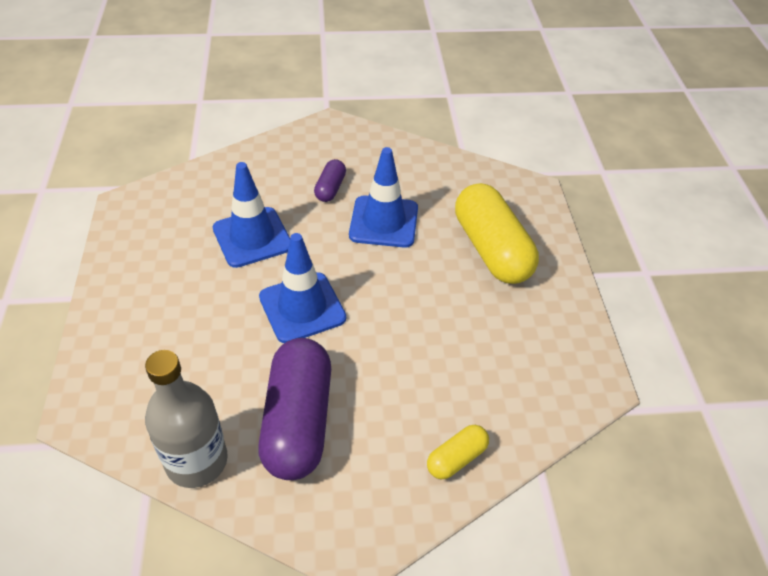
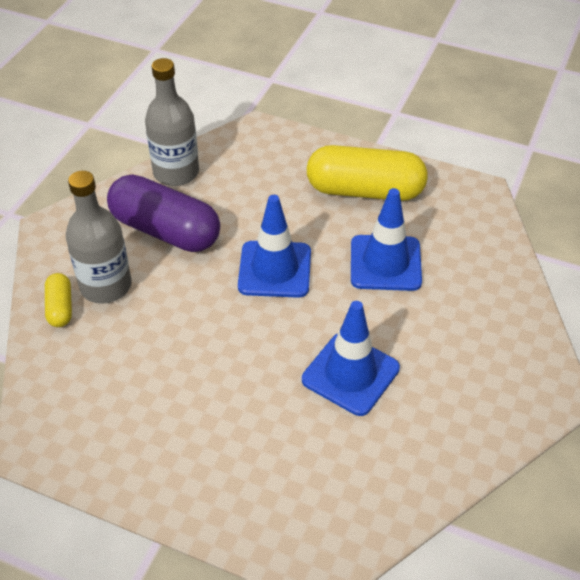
camera: 120 degrees right, 0 degrees up
purple capsule [314,159,346,202] -> none
yellow capsule [455,183,539,284] -> yellow capsule moved to [307,145,428,201]
none -> grey bottle [66,171,132,304]

